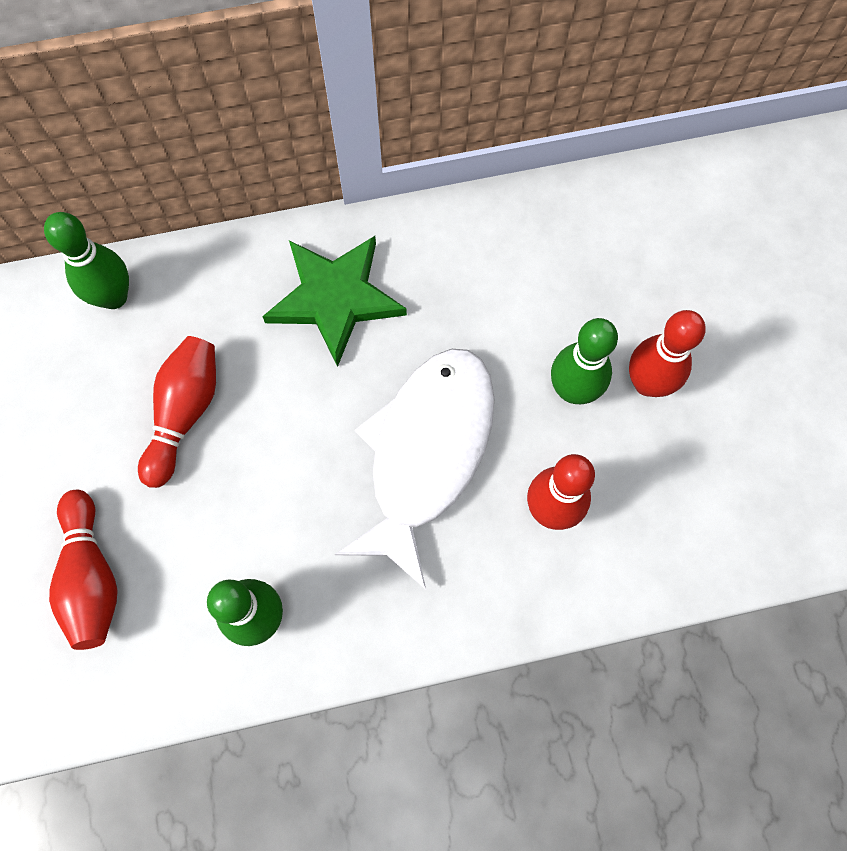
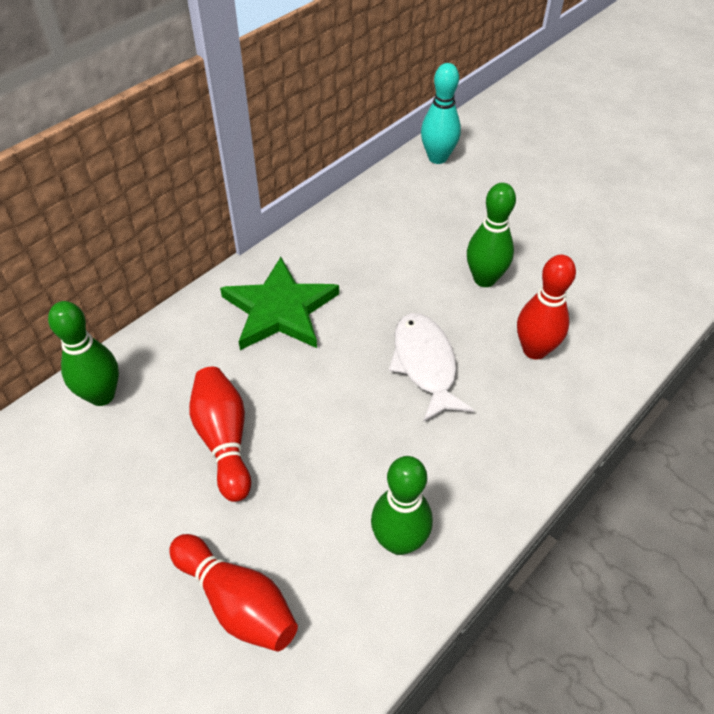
camera: 35 degrees left, 20 degrees down
white fish [335,349,495,590] -> white fish [389,313,474,422], size x0.64
red bowling pin [629,310,706,397] -> none
none -> turquoise bowling pin [421,63,461,164]

